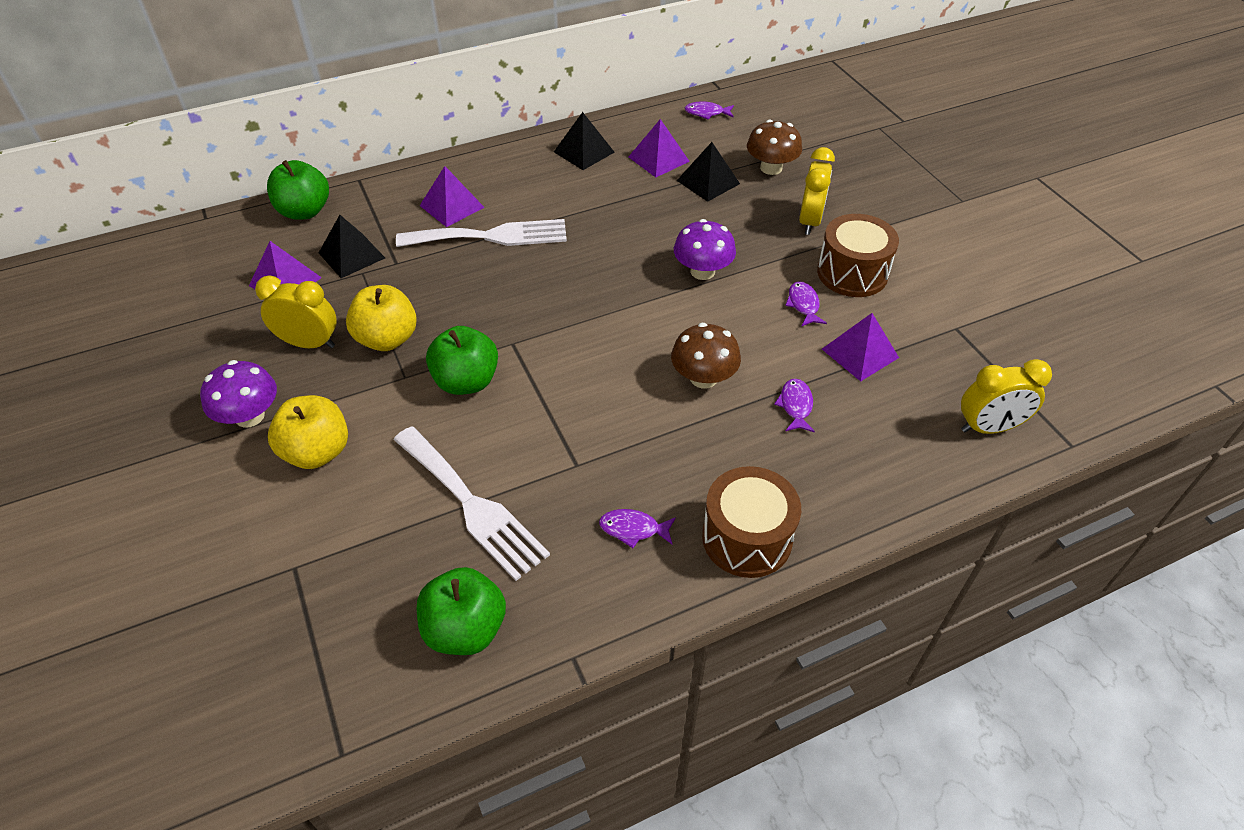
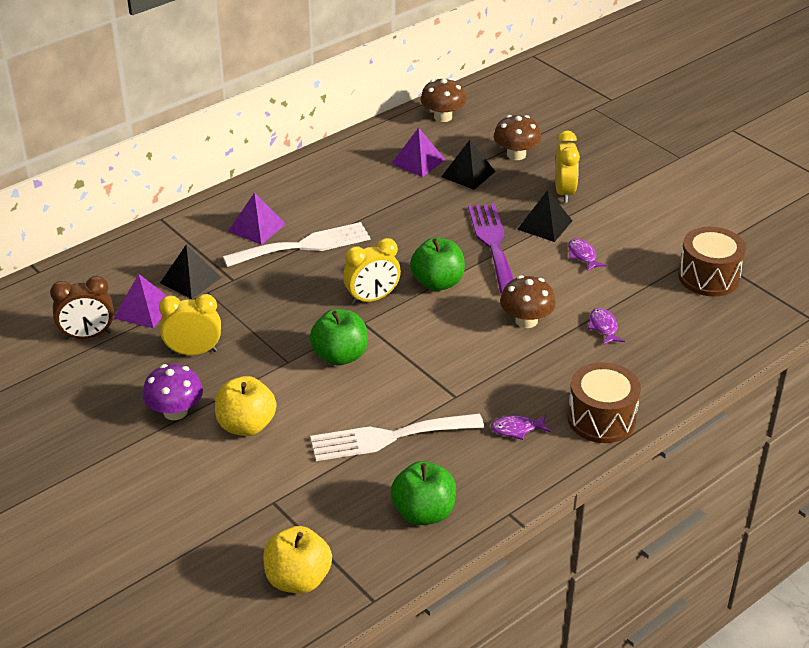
camera: 15 degrees left, 10 degrees down
green apple [267,160,329,220] -> green apple moved to [410,237,465,291]
yellow apple [346,285,417,351] -> yellow apple moved to [263,526,332,594]
white fork [394,426,550,581] -> white fork turned 135 degrees clockwise [310,414,484,461]
black pyramid [554,112,615,170] -> black pyramid moved to [517,190,572,242]
purple mushroom [674,219,736,280] -> purple fork [468,204,514,294]
purple fish [685,102,734,120] -> brown mushroom [420,78,467,122]
brown drum [817,214,899,297] -> brown drum moved to [678,227,746,296]
purple pyramid [822,313,899,382] -> none
yellow clock [961,359,1052,434] -> yellow clock moved to [343,238,401,305]
none -> brown clock [50,276,114,340]

